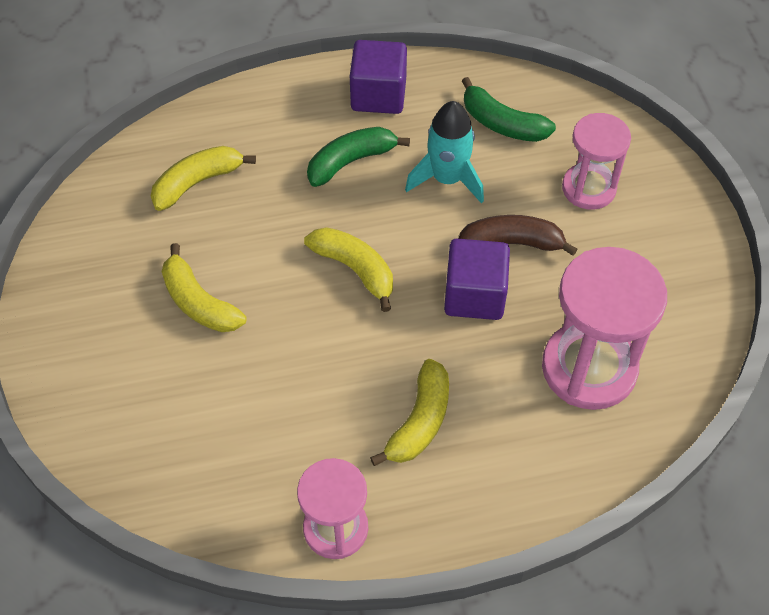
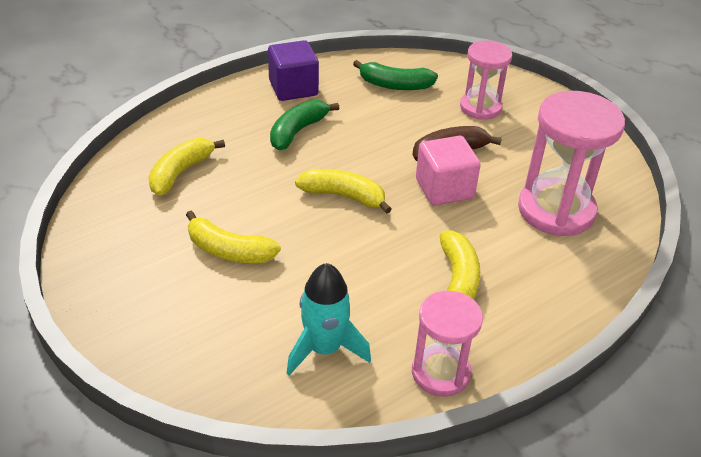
camera: 25 degrees left, 15 degrees down
turquoise rocket [405,101,484,204] -> turquoise rocket moved to [287,263,371,376]
purple cube [444,239,510,320] -> pink cube [416,136,481,206]

